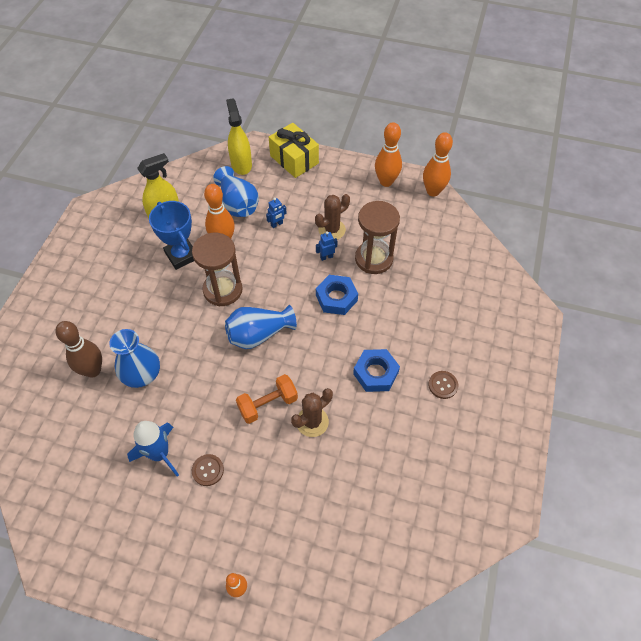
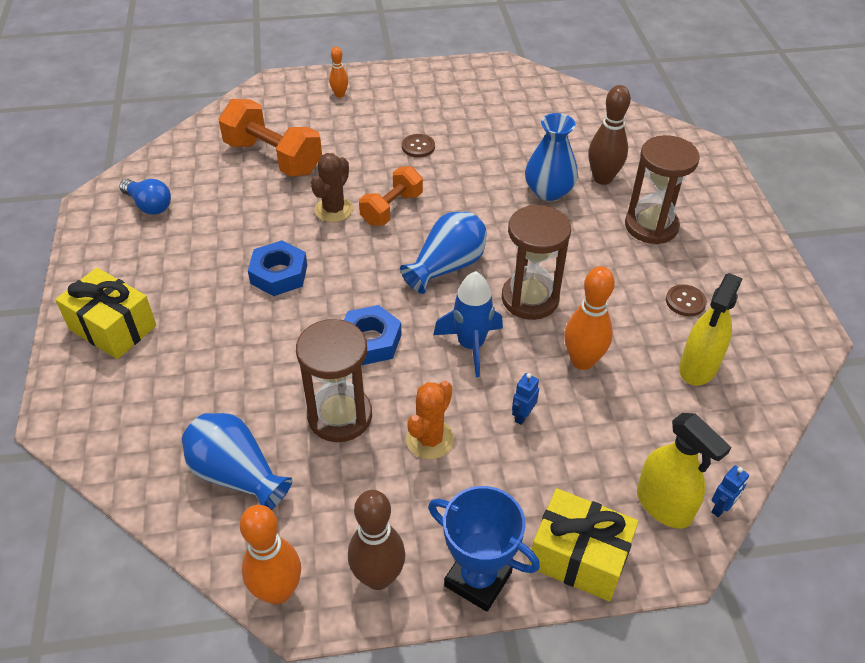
camera: 155 degrees right, 10 degrees down
blue rocket [127,421,179,477] -> blue rocket moved to [433,271,503,377]
blue trophy [149,201,194,270] -> blue trophy moved to [428,486,540,612]
blue vase [213,166,259,217] -> blue vase moved to [182,413,293,510]
brown cactus [315,194,350,240] -> orange cactus [406,381,454,460]
blue robot [316,231,337,261] -> blue robot moved to [711,465,749,517]
orange bowling pin [375,122,402,187] -> brown bowling pin [348,490,405,590]
brown button [428,371,458,399] -> brown button moved to [666,284,707,316]
none -> yellow gift [55,268,157,359]
none -> blue light bulb [119,179,171,215]
none -> orange dumbbell [218,99,322,177]
none -> brown hourglass [625,135,700,244]

